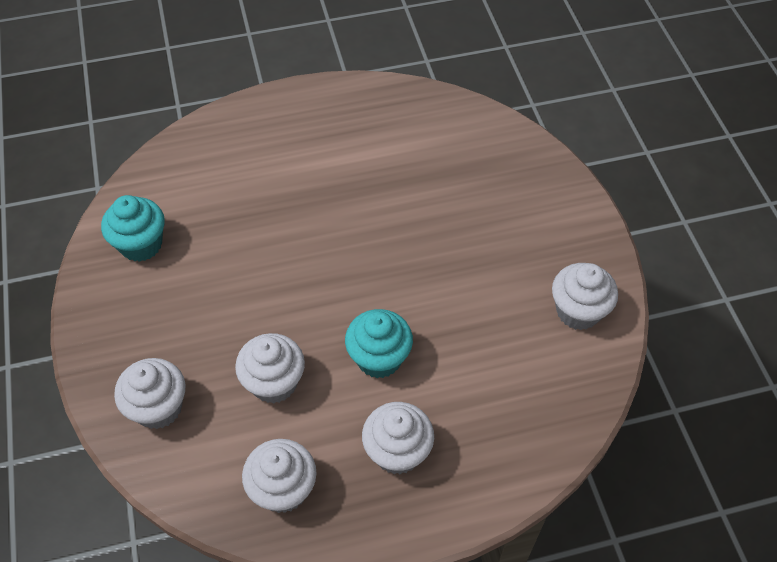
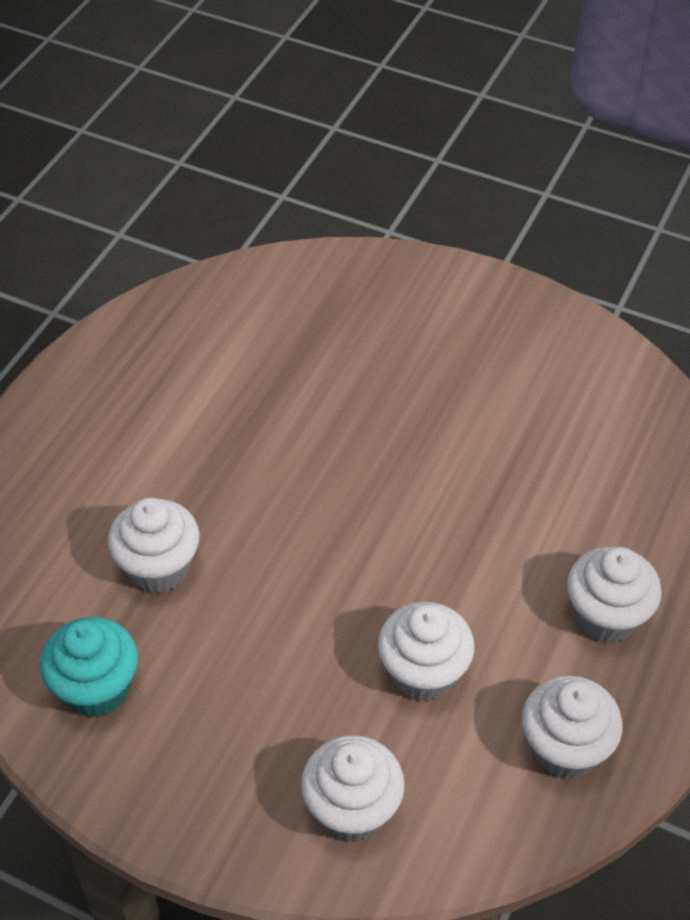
camera: 50 degrees left, 5 degrees down
turquoise cupcake [345,309,413,378] -> none
white cupcake [552,263,618,330] -> white cupcake moved to [108,498,200,593]

